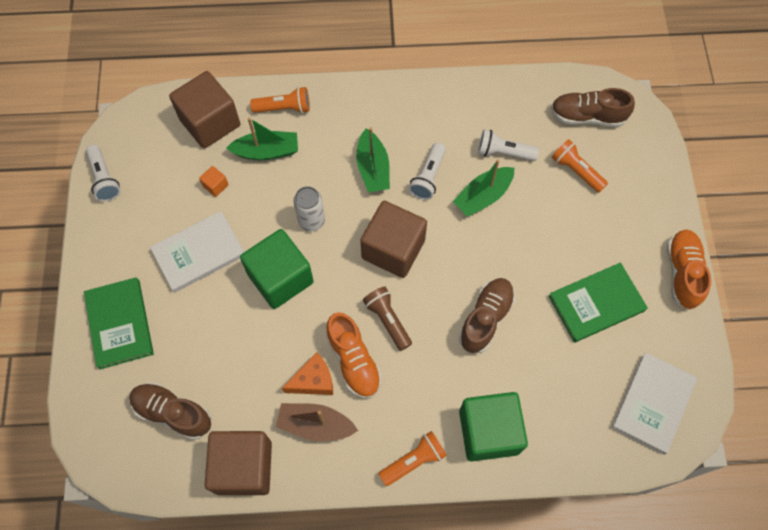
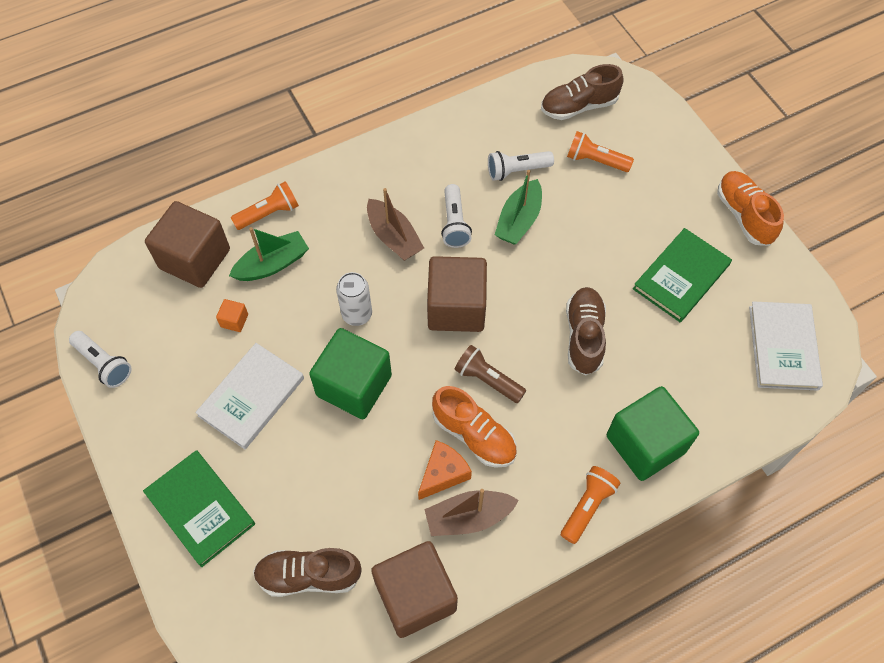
camera: 25 degrees left, 5 degrees down
green boat [356,127,390,193] -> brown boat [367,188,424,261]

